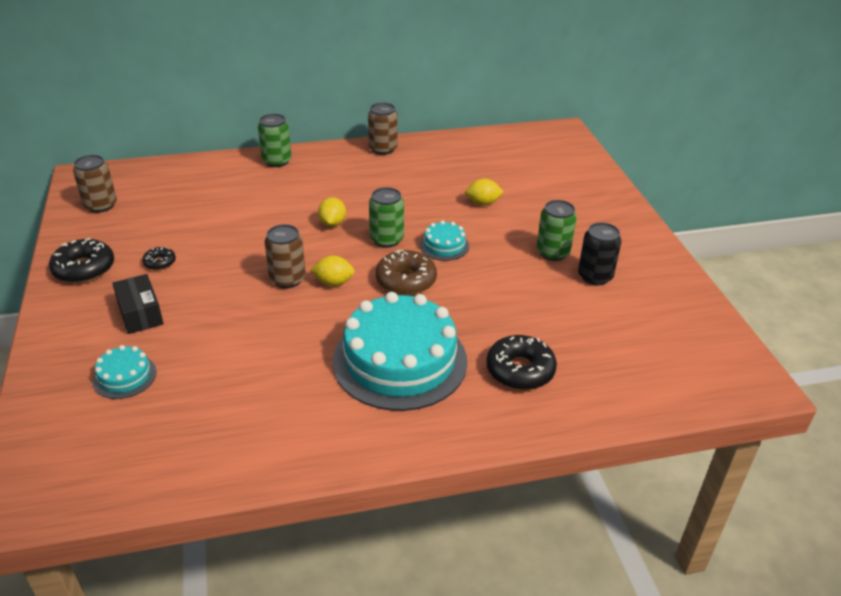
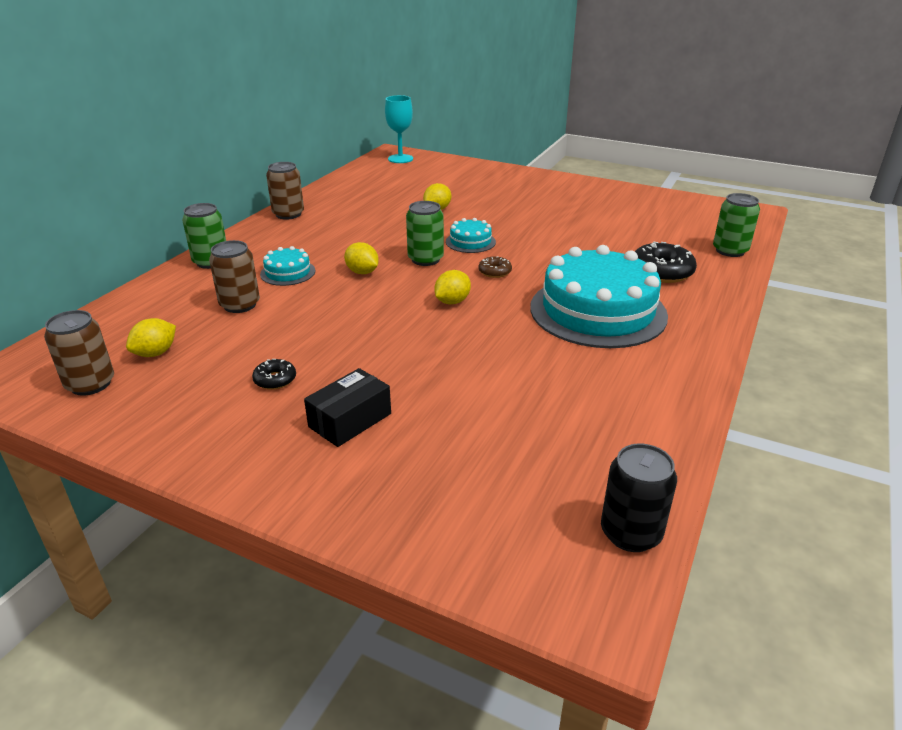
camera: 50 degrees left, 5 degrees down
black donut [49,238,114,283] -> none
turquoise cake [93,345,157,399] -> turquoise cake moved to [260,246,316,286]
black box [112,274,164,334] -> black box turned 60 degrees counterclockwise [304,368,391,447]
brown can [265,224,306,288] -> brown can moved to [209,240,260,313]
brown donut [376,250,437,295] -> brown donut [478,256,512,278], size x0.53
green can [536,200,577,261] -> green can moved to [713,193,760,257]
black can [578,222,622,285] -> black can moved to [601,444,677,552]
none -> yellow lemon [126,318,176,357]
none -> turquoise goblet [385,95,413,163]

